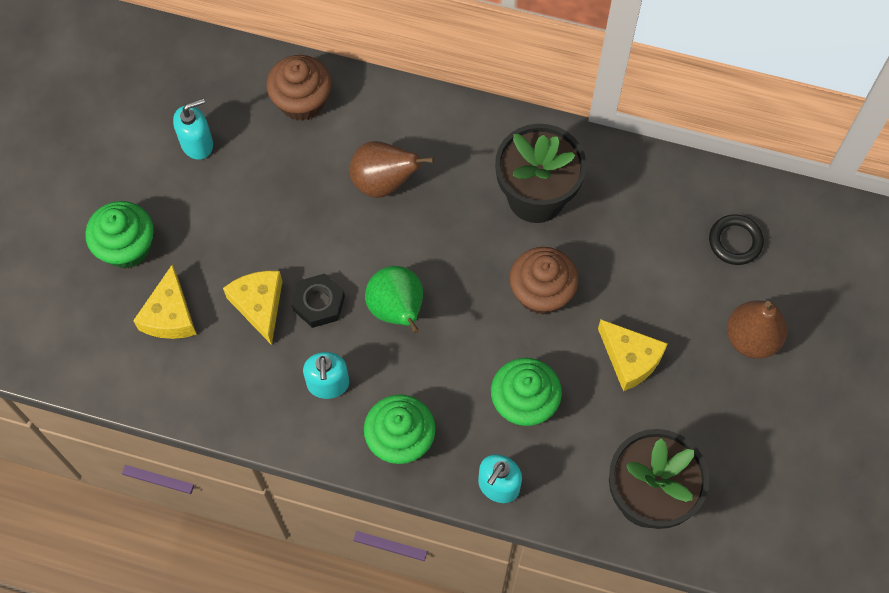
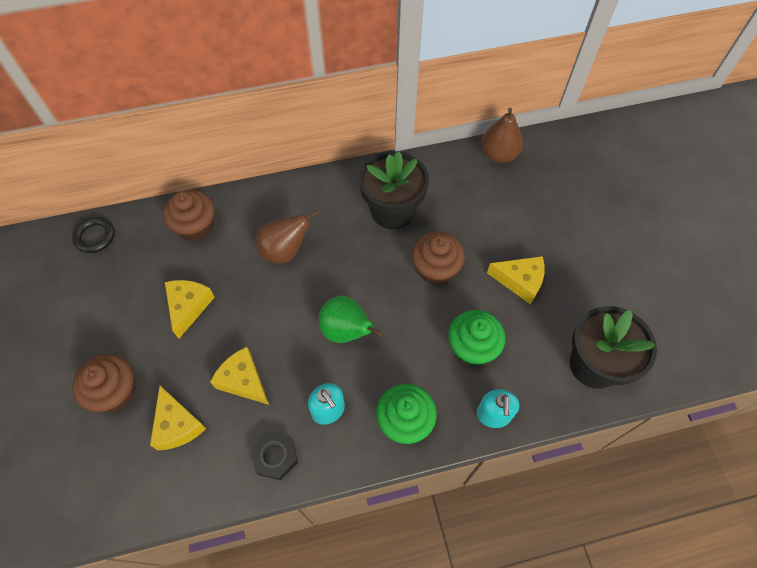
camera: 30 degrees left, 5 degrees down
green cupcake [85,201,154,269] -> brown cupcake [72,354,136,412]
turquoise soap dispenser [173,98,213,160] -> none
black nut [292,274,345,328] -> black nut moved to [251,431,298,481]
black ring [709,214,764,265] -> black ring moved to [72,217,115,253]
brown pear [727,300,787,359] -> brown pear moved to [482,108,523,163]
none -> yellow cheese [165,280,215,339]

